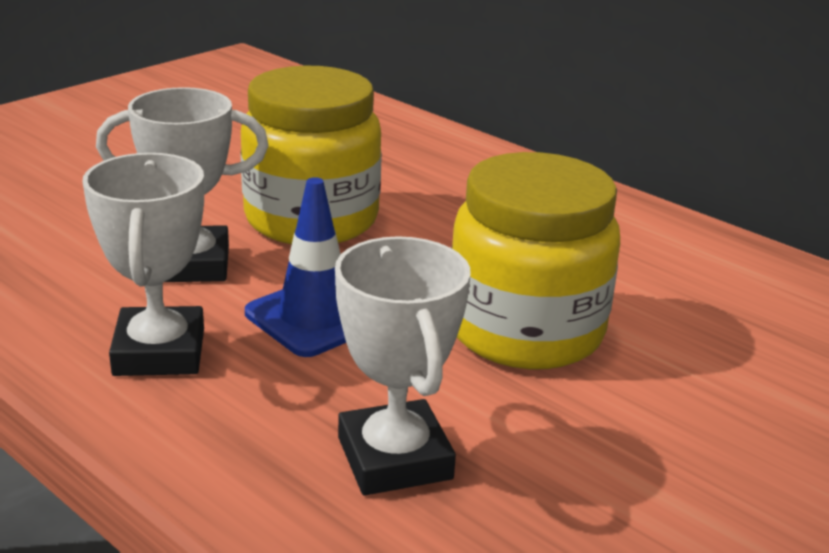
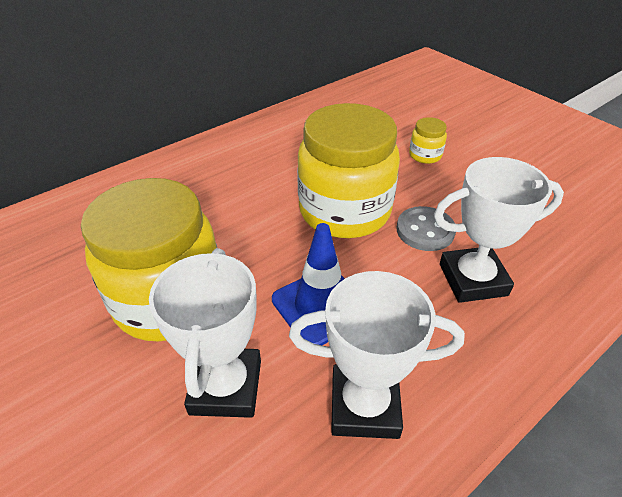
camera: 80 degrees left, 15 degrees up
none -> grey button [396,206,456,251]
none -> yellow jar [409,117,447,164]

